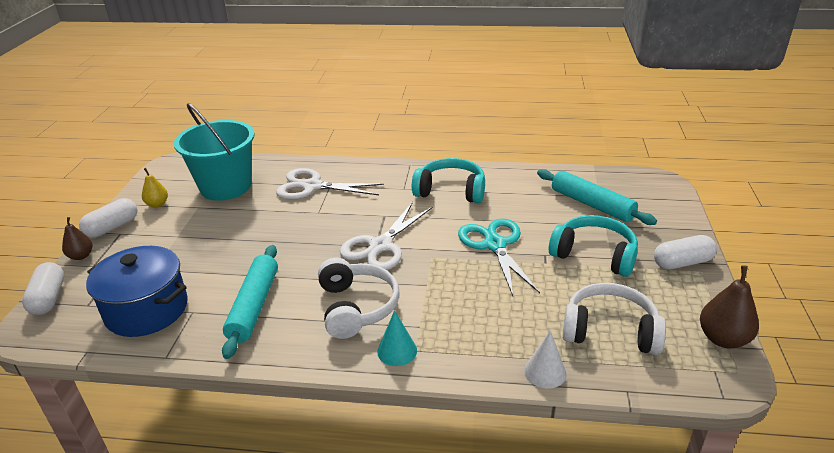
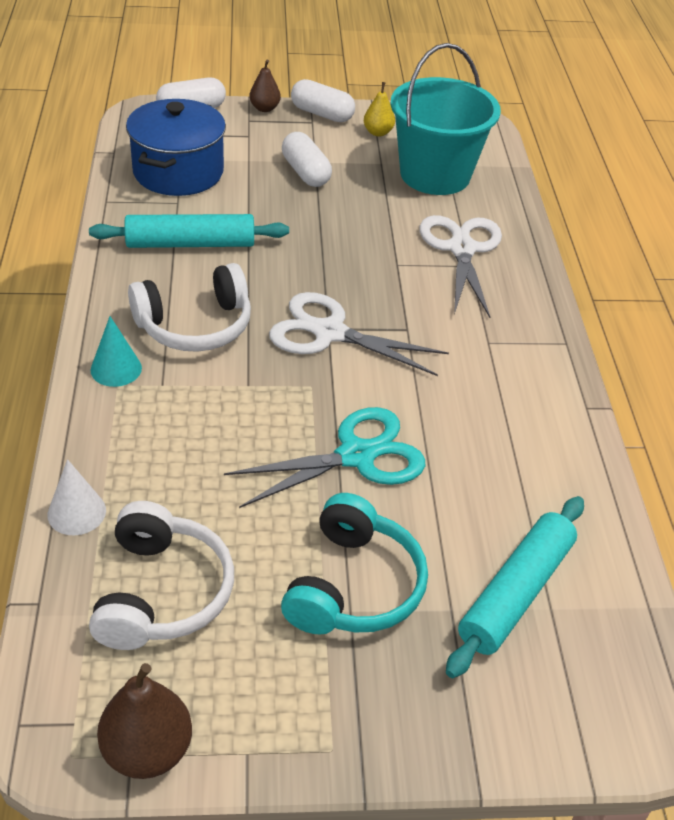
camera: 75 degrees right, 10 degrees up
turquoise headphones [412,158,485,203] -> none
white capsule [654,235,717,270] -> white capsule moved to [282,132,332,187]

